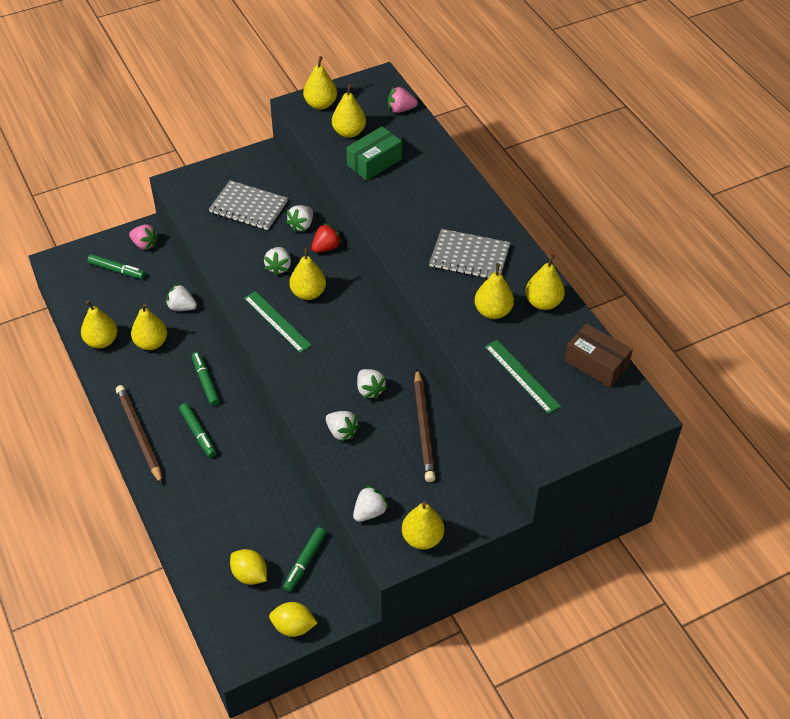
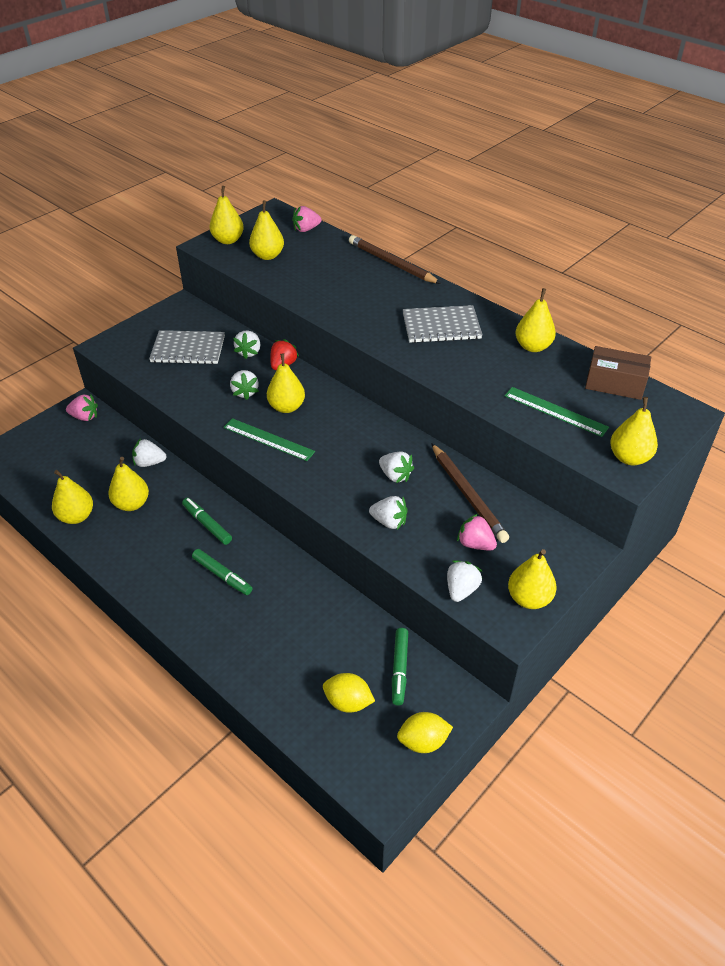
camera: 20 degrees left, 5 degrees down
green marker [87,254,145,279] -> none
brown pencil [116,385,162,484] -> brown pencil moved to [349,235,441,284]
green box [346,126,402,181] -> none
yellow pear [475,263,514,319] -> yellow pear moved to [610,397,658,465]
none -> pink strawberry [457,514,497,551]

